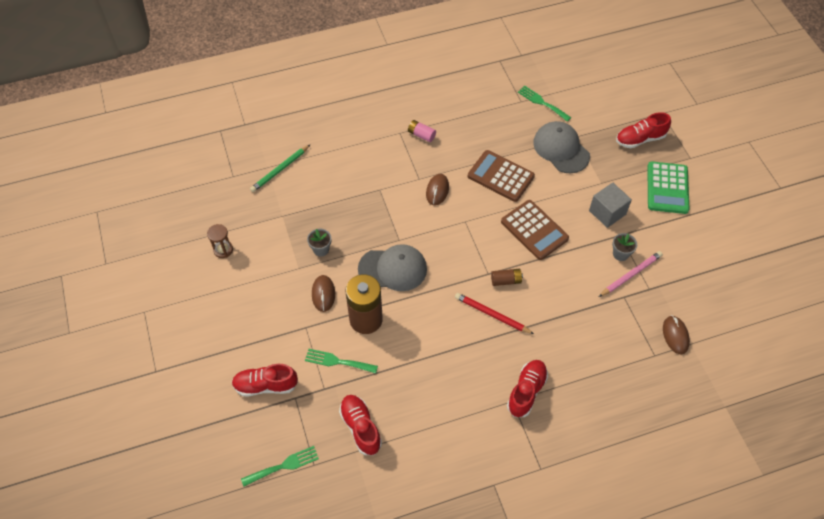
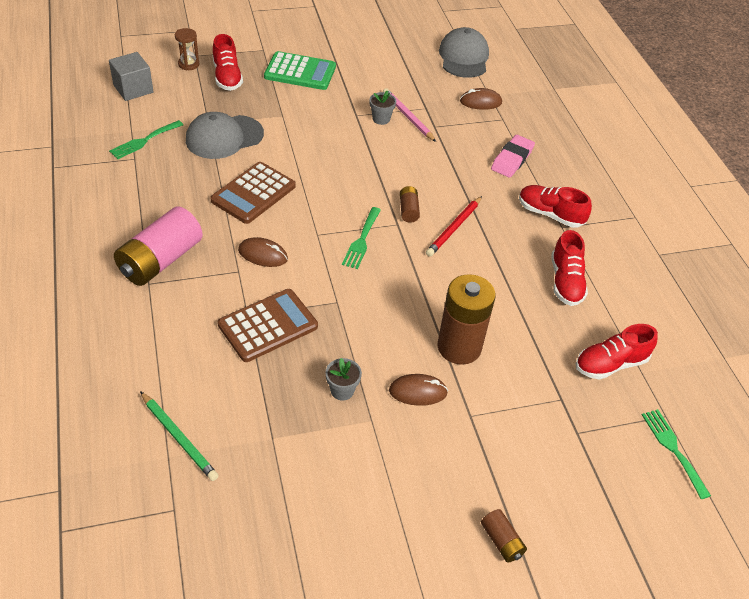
camera: 90 degrees left, 10 degrees down
brown hourglass [207,224,233,258] -> brown hourglass moved to [175,28,199,71]
red shoe [232,364,298,396] -> red shoe moved to [551,230,588,306]
green fork [305,349,378,373] -> green fork moved to [342,207,381,269]
grey cap [358,244,427,291] -> grey cap moved to [439,27,489,78]
pink battery [408,120,436,142] -> pink battery [114,207,203,286], size x2.16
brown calculator [501,200,569,260] -> brown calculator moved to [218,289,318,362]
grey cube [589,183,632,228] -> grey cube moved to [109,52,154,101]
none -> brown battery [481,509,527,563]
none -> pink eraser [491,135,535,178]

